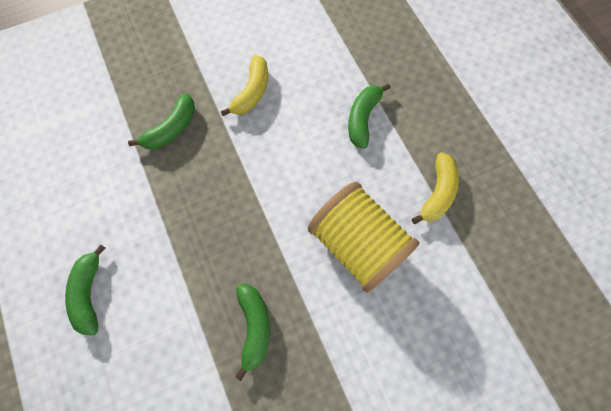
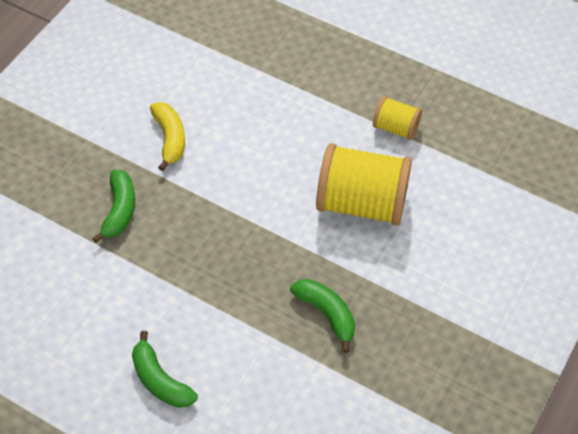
camera: 35 degrees left, 15 degrees down
green banana [348,83,391,149] -> none
yellow banana [412,152,459,224] -> yellow spool [373,96,422,140]

